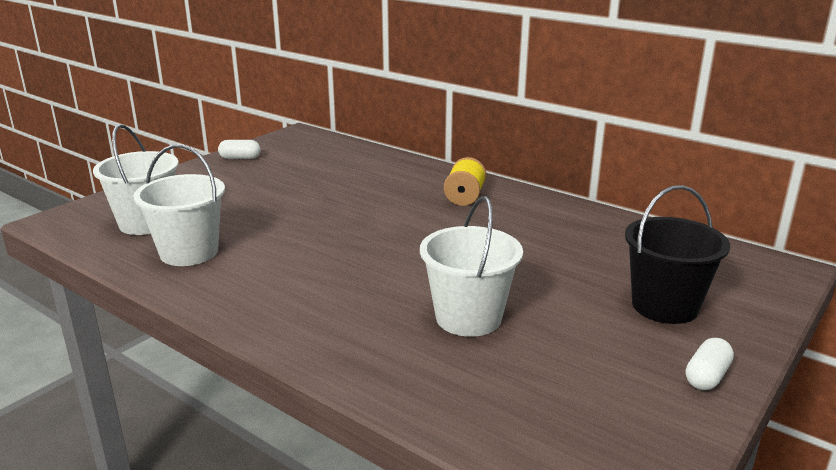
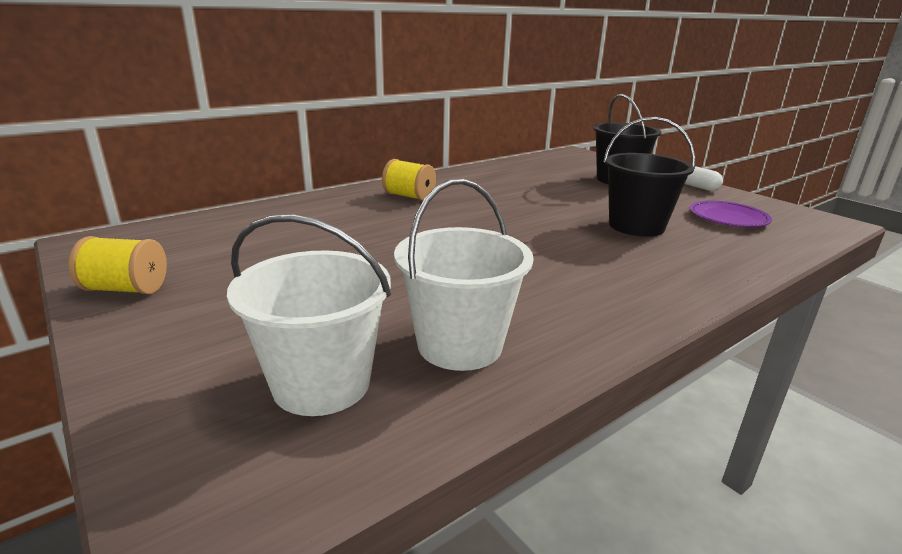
camera: 75 degrees left, 0 degrees up
white capsule [218,140,261,159] -> yellow spool [68,236,167,294]
white bucket [420,196,523,337] -> black bucket [603,117,695,237]
none -> purple plate [690,200,772,227]

